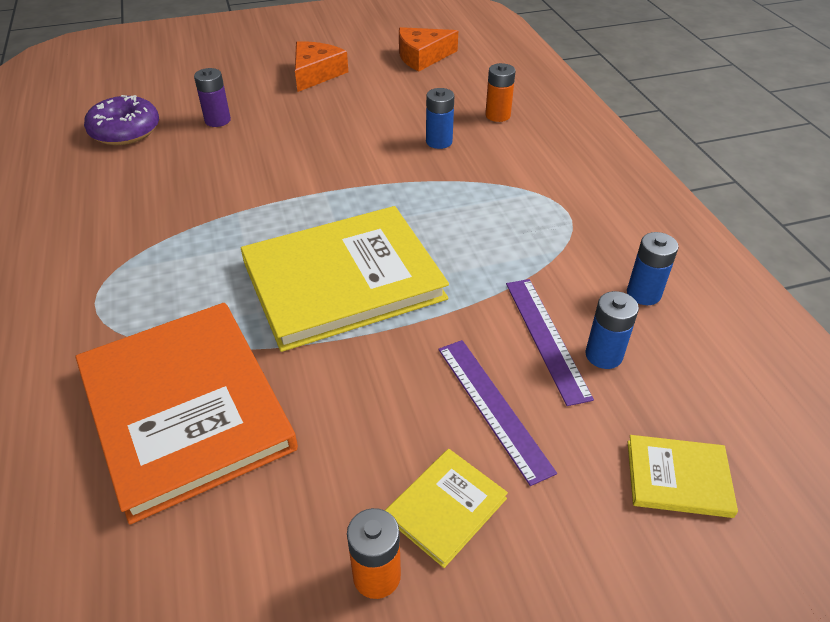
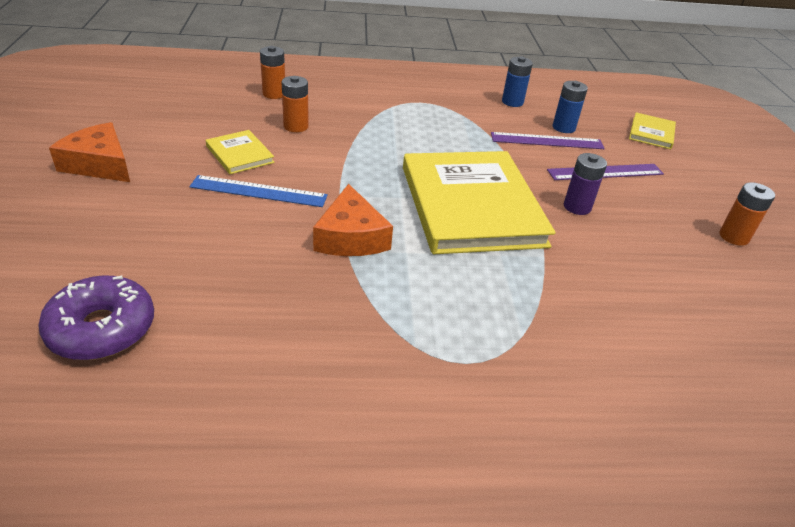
camera: 80 degrees left, 5 degrees down
orange book [75,303,298,525] -> none
purple battery [194,68,231,127] -> purple battery moved to [564,153,607,215]
yellow book [385,449,508,568] -> yellow book moved to [206,130,275,174]
orange cheese [399,27,458,72] -> orange cheese moved to [313,184,393,256]
blue battery [426,88,454,149] -> orange battery [282,76,309,132]
none -> blue ruler [189,175,328,207]

